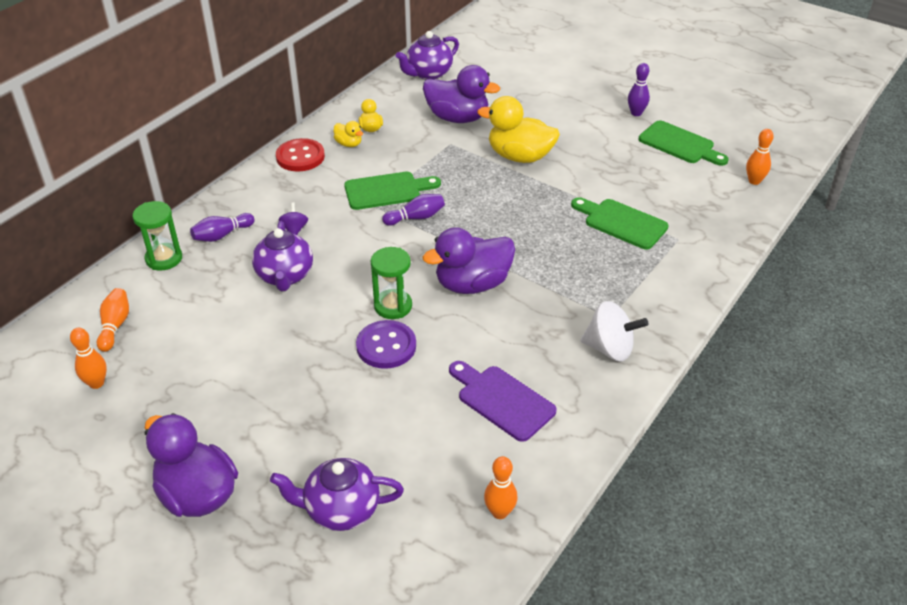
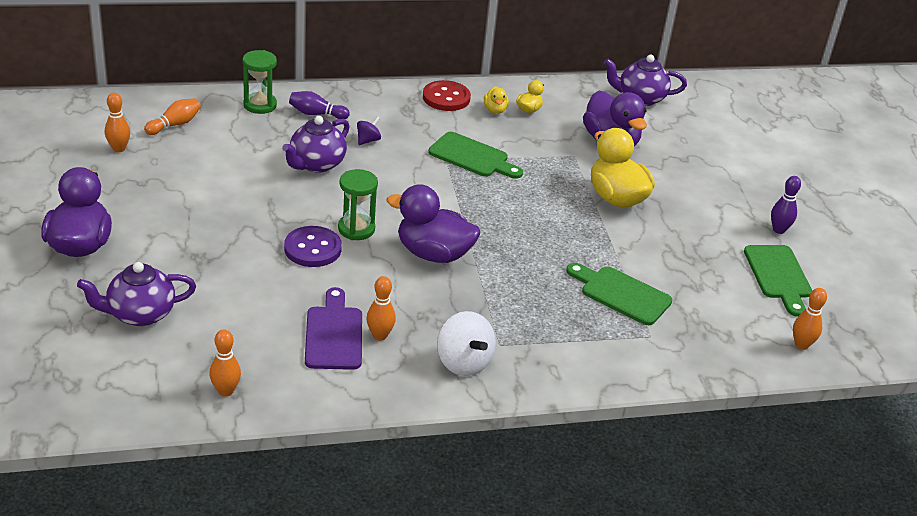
camera: 40 degrees right, 5 degrees down
purple teapot [270,458,404,531] -> purple teapot turned 60 degrees counterclockwise [77,262,196,326]
purple bowling pin [382,194,445,226] -> none
green cutting board [571,197,669,250] -> green cutting board turned 45 degrees counterclockwise [566,263,672,325]
none -> orange bowling pin [366,276,396,341]

